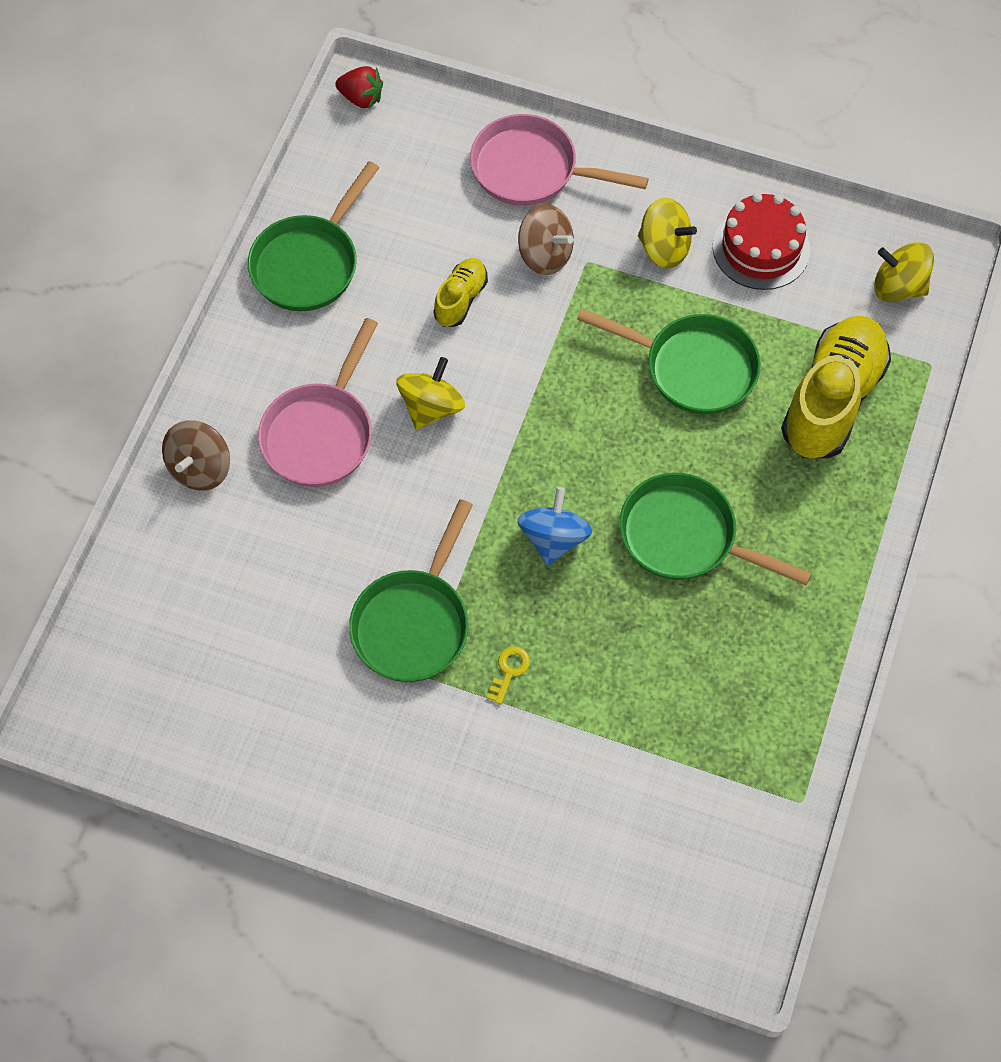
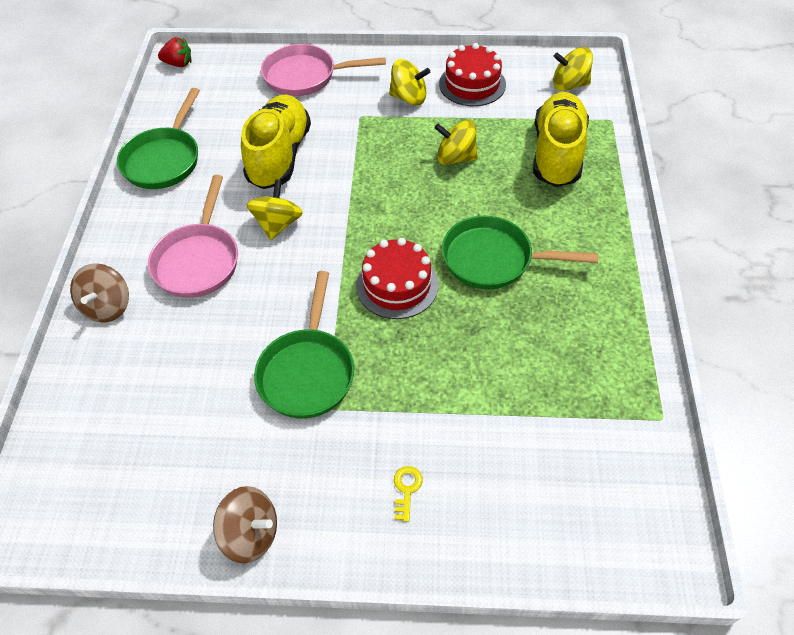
camera: 15 degrees left, 10 degrees down
yellow shoe [433,258,488,327] -> yellow shoe [241,95,311,189], size x1.99
yellow key [487,646,530,705] -> yellow key moved to [394,466,423,522]
blue spinning top [517,487,592,566] -> red cake [356,238,438,319]
brown spinning top [518,204,574,275] -> brown spinning top moved to [213,486,277,564]
green pan [577,308,761,415] -> yellow spinning top [434,120,478,165]

